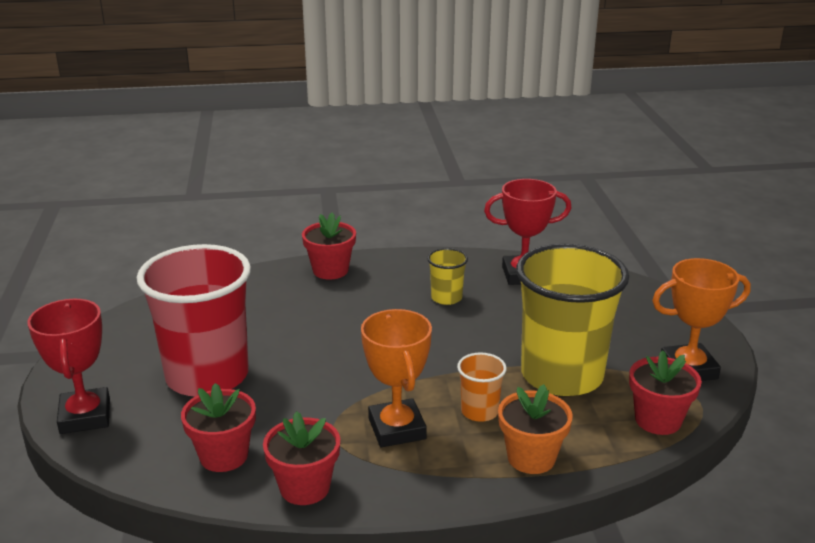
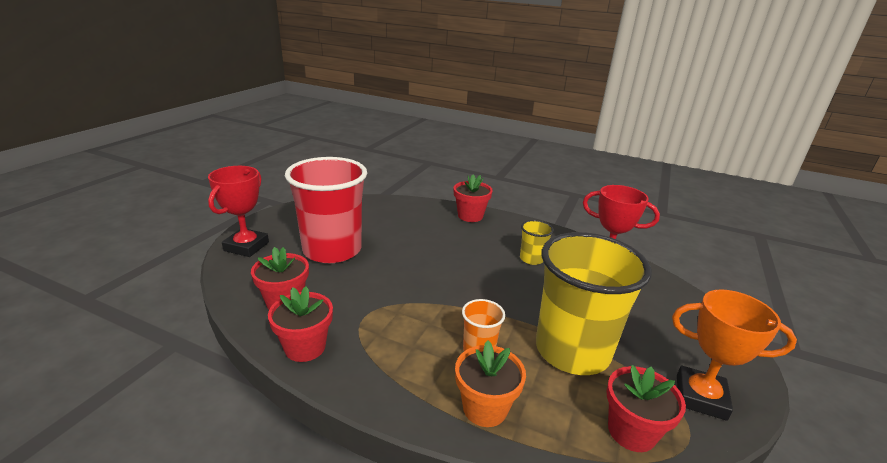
camera: 30 degrees right, 0 degrees up
orange trophy [361,309,432,447] -> none

